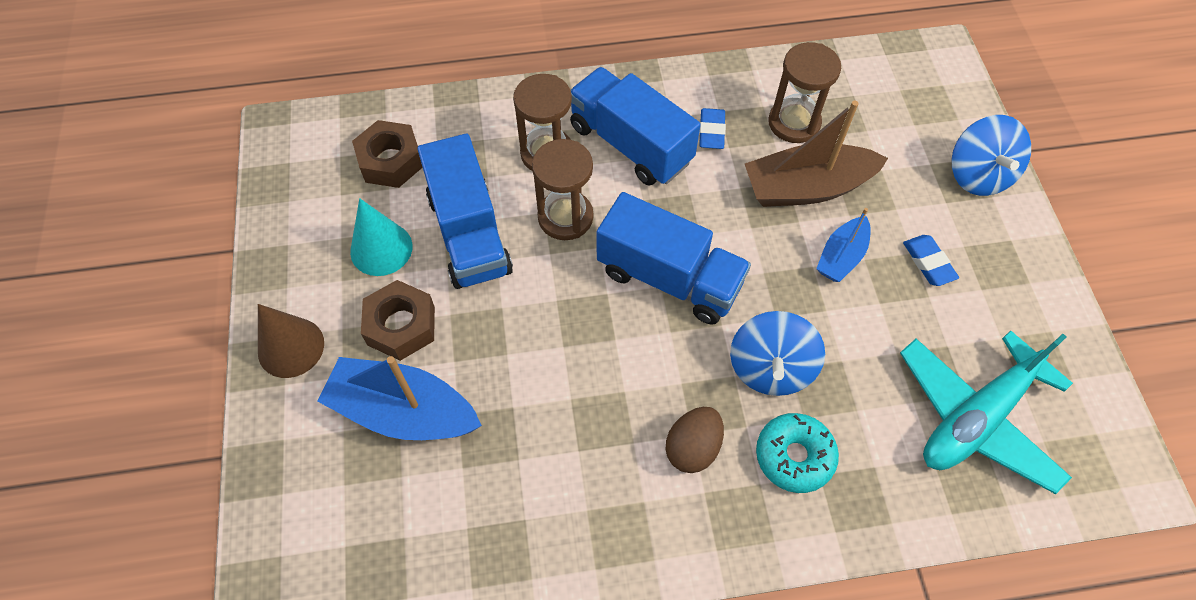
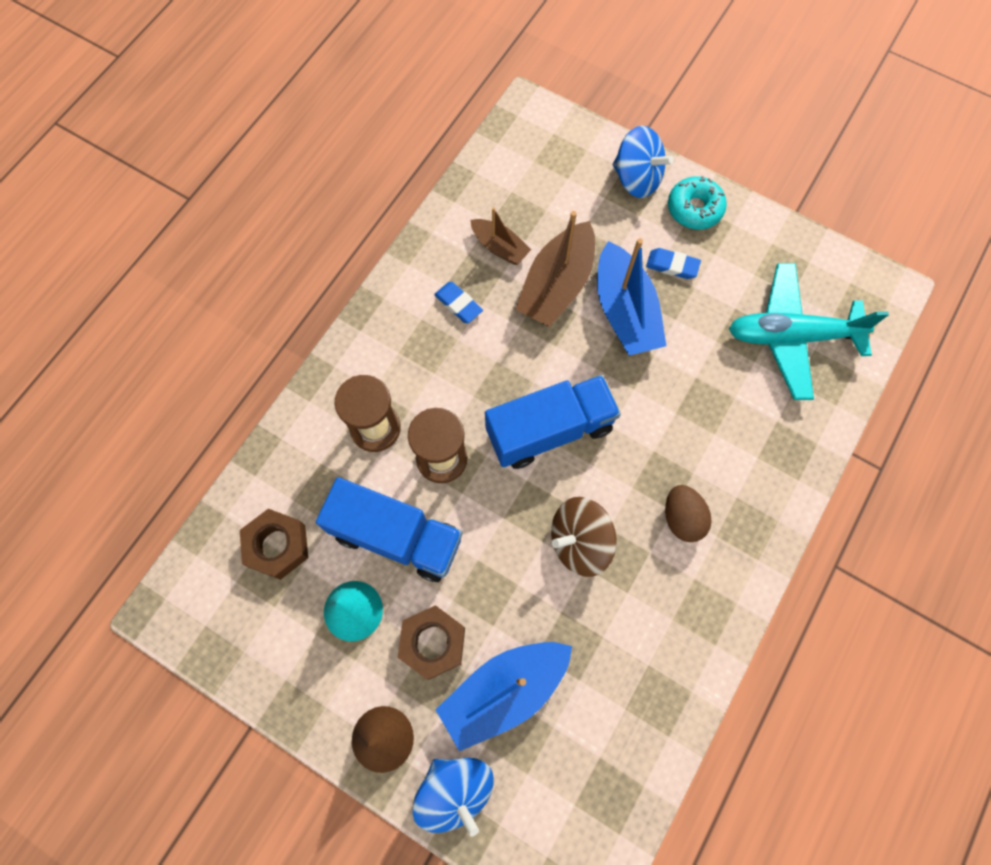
camera: 50 degrees left, 10 degrees up
blue truck [570,67,701,186] -> none
blue spinning top [730,311,825,396] -> blue spinning top moved to [413,758,494,837]
turquoise donut [756,413,839,493] -> turquoise donut moved to [668,176,727,229]
brown hourglass [769,42,841,143] -> brown boat [471,207,531,265]
blue boat [816,208,871,282] -> blue boat [597,238,667,356], size x1.76
turquoise plane [900,331,1073,494] -> turquoise plane turned 90 degrees clockwise [729,263,889,400]
none -> brown spinning top [551,497,617,577]

